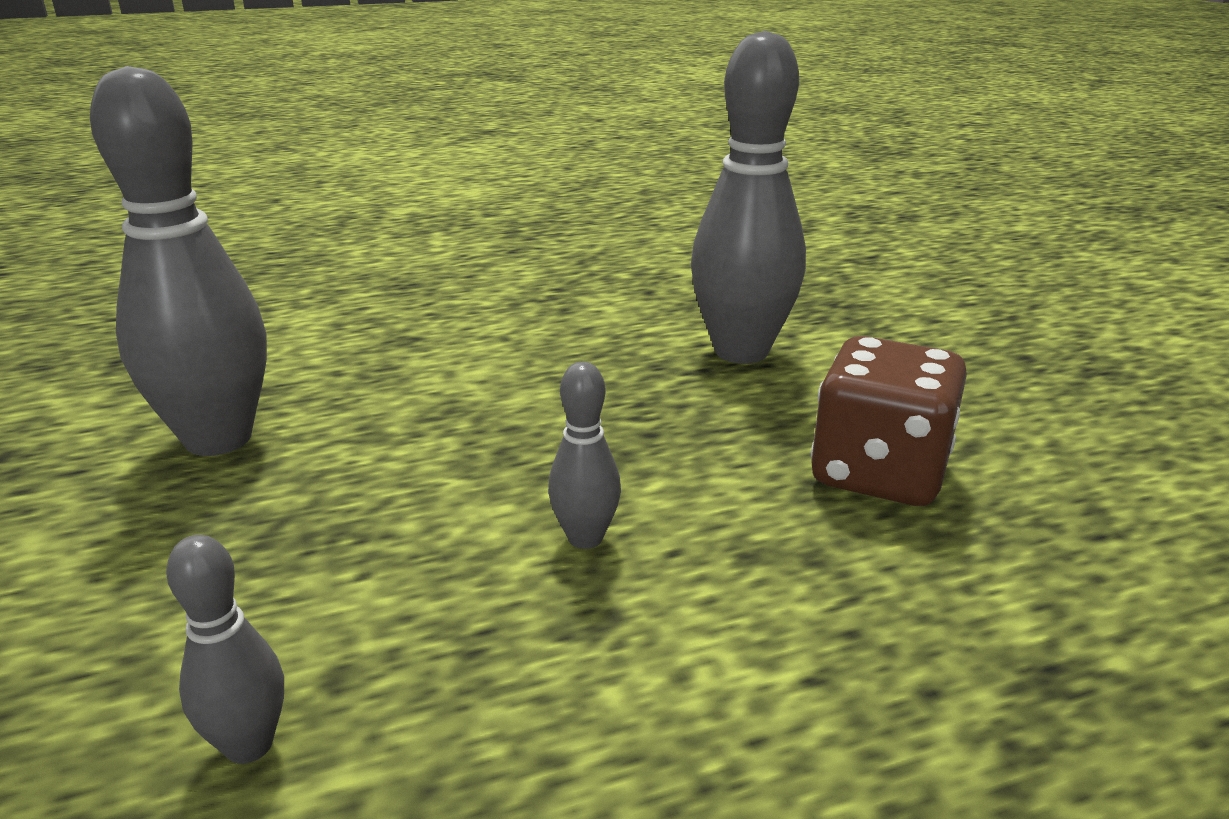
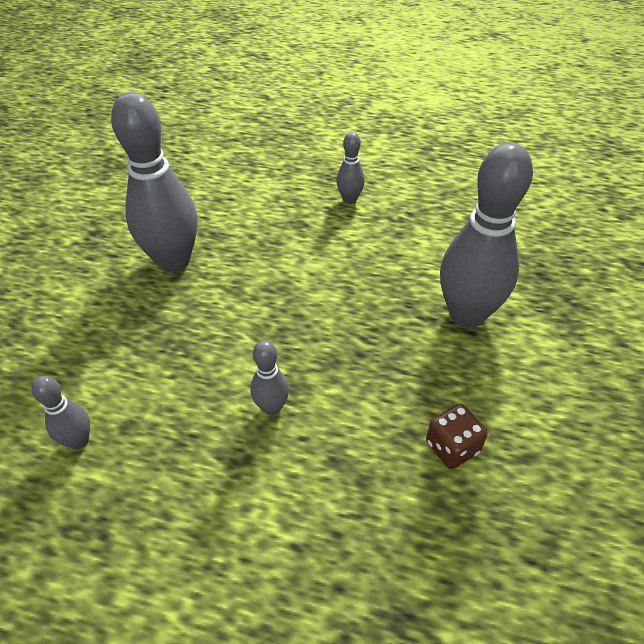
camera: 35 degrees right, 20 degrees up
brown dice [811,336,967,506] -> brown dice [426,404,488,469], size x0.57
none -> grey bowling pin [337,132,365,204]

